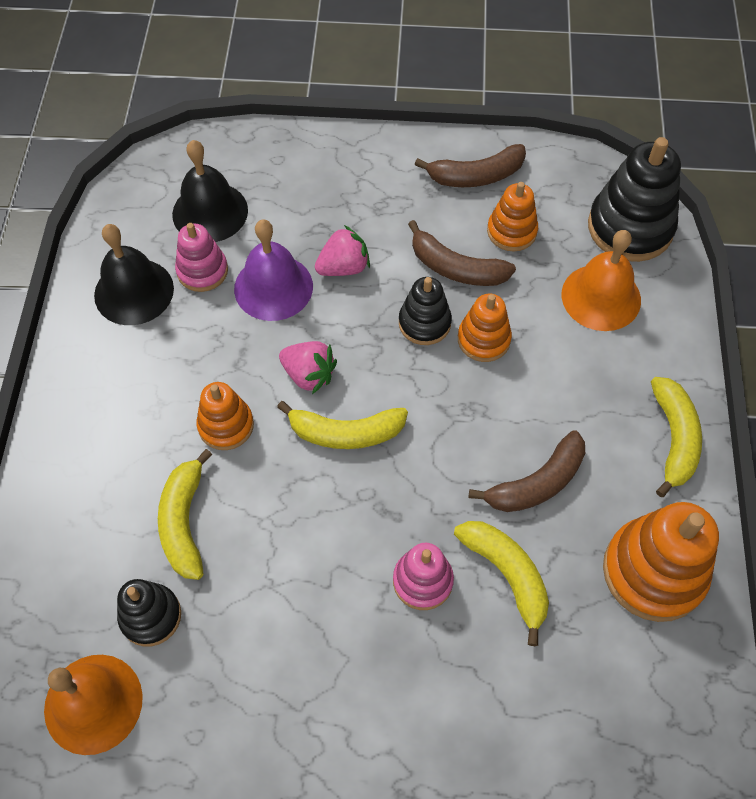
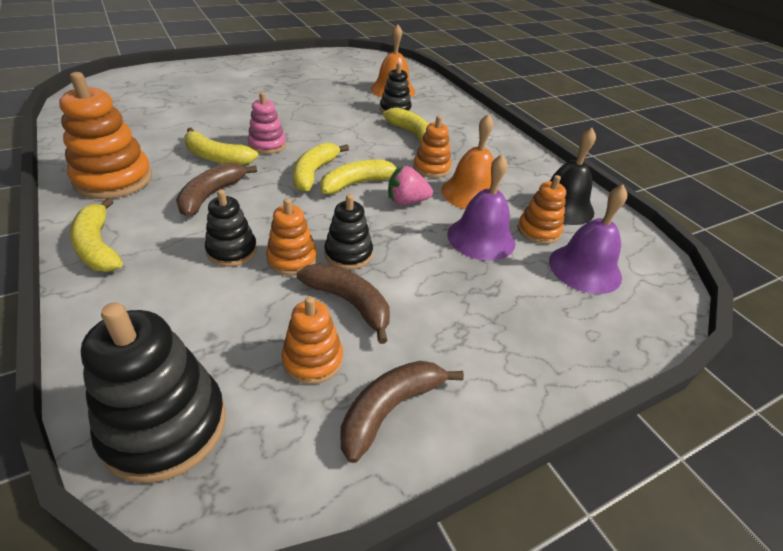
camera: 145 degrees right, 20 degrees down
black bell [172,140,248,242] -> purple bell [549,184,627,294]
pink stacking toy [175,223,228,292] -> orange stacking toy [518,175,566,244]
pink strawberry [315,225,370,276] -> none
brown banana [408,220,516,286] -> brown banana turned 45 degrees clockwise [297,263,390,344]
orange bell [562,230,641,331] -> orange bell moved to [441,114,499,209]
none -> black stacking toy [205,189,257,267]
none -> yellow banana [293,143,349,192]

